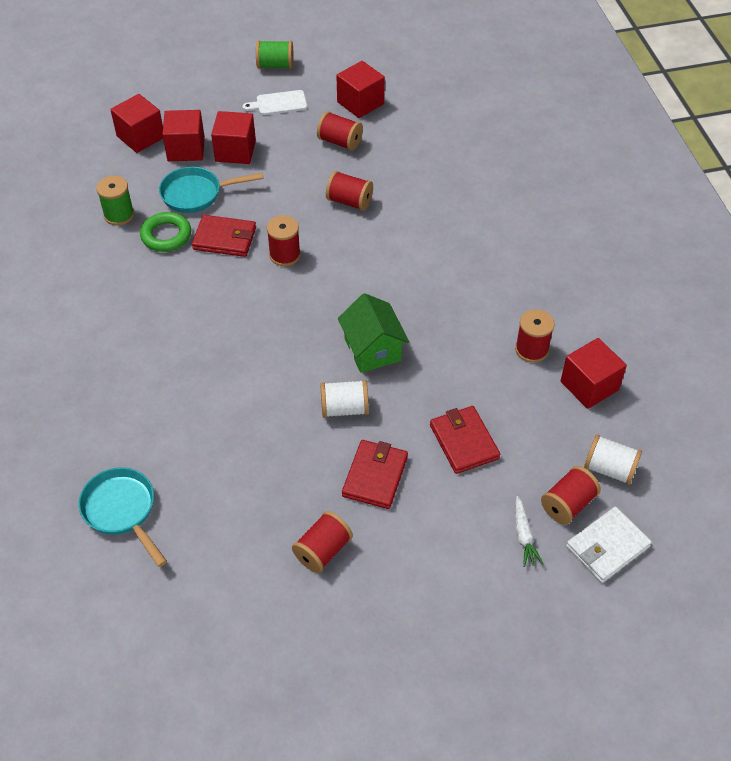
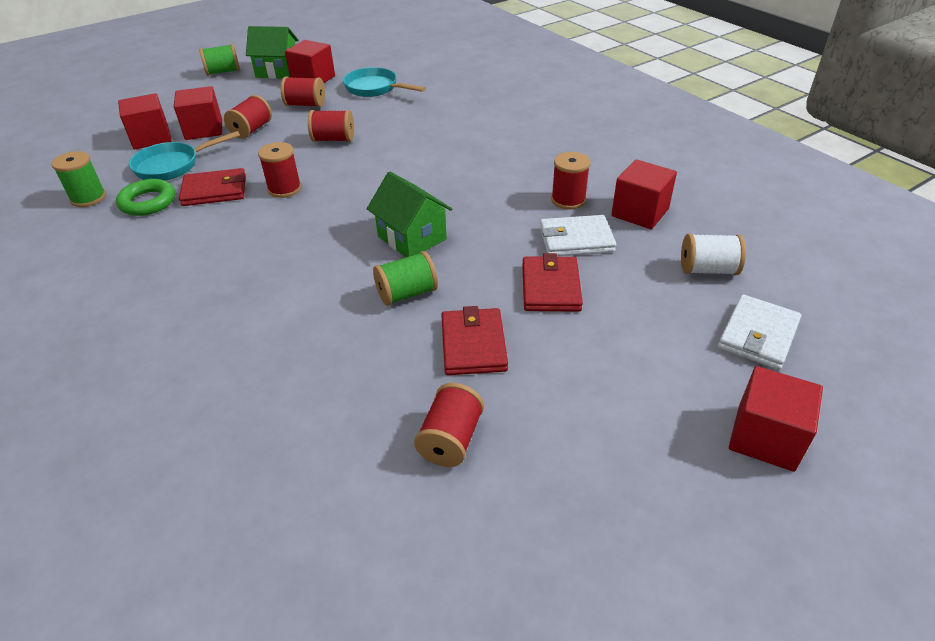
camera: 20 degrees left, 10 degrees down
turquoise pan [78,467,167,567] -> turquoise pan moved to [343,67,426,97]
red cube [110,94,163,153] -> red cube moved to [729,366,823,472]
white cutting board [242,90,307,115] -> none
white spool [320,380,369,418] -> green spool [373,251,438,306]
red wallet [430,406,500,474] -> red wallet turned 45 degrees clockwise [522,253,583,312]
white carrot [515,496,543,567] -> none
red spool [541,466,601,525] -> red spool moved to [224,95,272,139]
none -> green house [246,26,299,79]
none -> white wallet [540,215,616,256]

